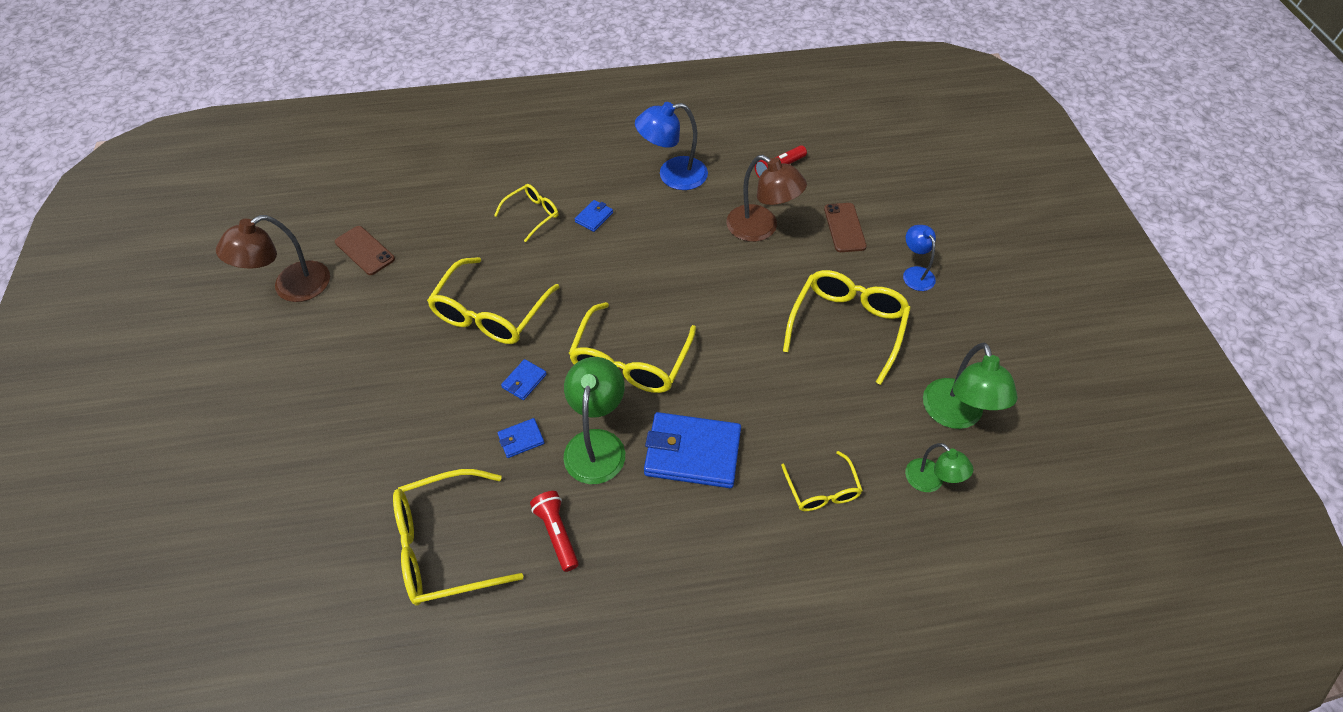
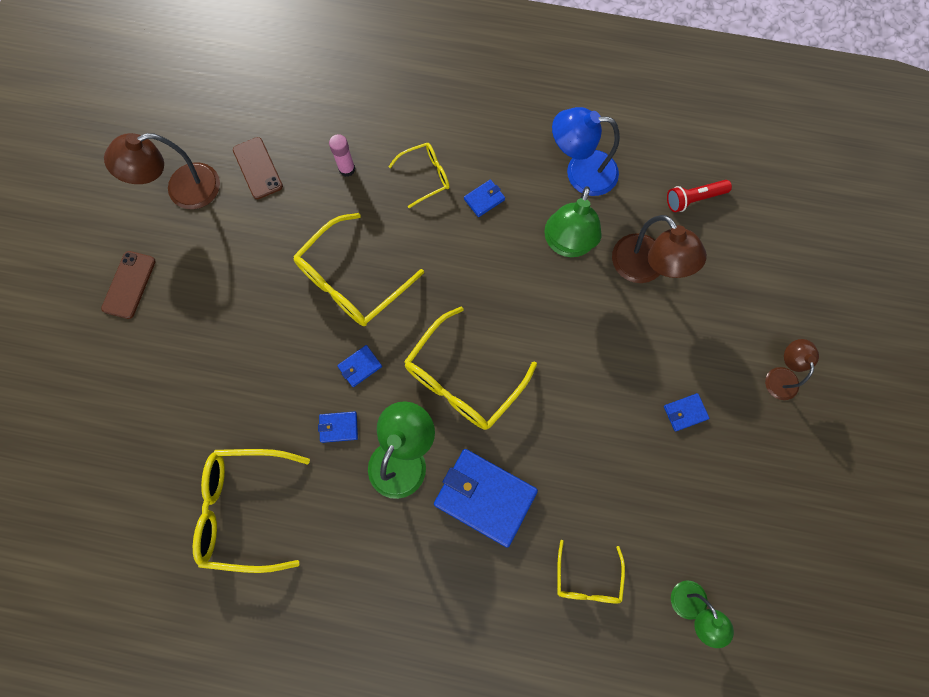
camera: 20 degrees right, 20 degrees up
red flashlight [530,491,579,572] -> none
yellow glasses [783,270,911,385] -> blue wallet [664,393,710,432]
brown phone [824,203,867,252] -> brown phone moved to [101,251,156,319]
blue lamp [903,225,936,291] -> brown lamp [765,339,819,400]
green lamp [923,343,1018,429] -> green lamp moved to [544,186,601,257]
none -> pink glue stick [329,134,355,177]

